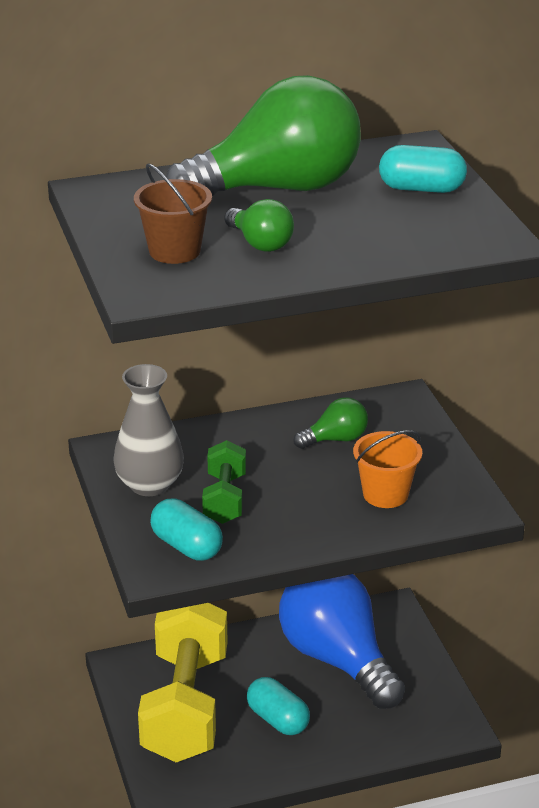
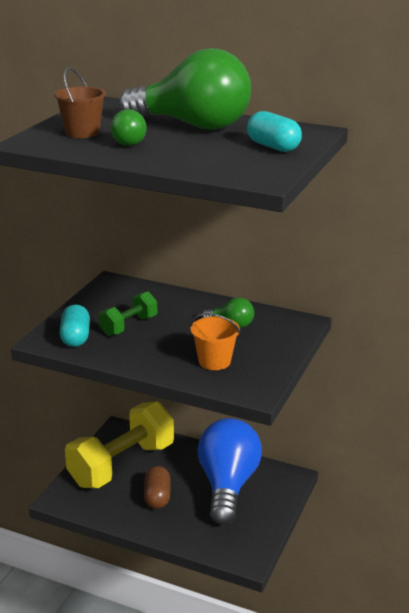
camera: 40 degrees right, 5 degrees down
grey vase [113,364,184,496] -> none
turquoise capsule [247,677,310,735] -> brown capsule [144,466,170,509]

